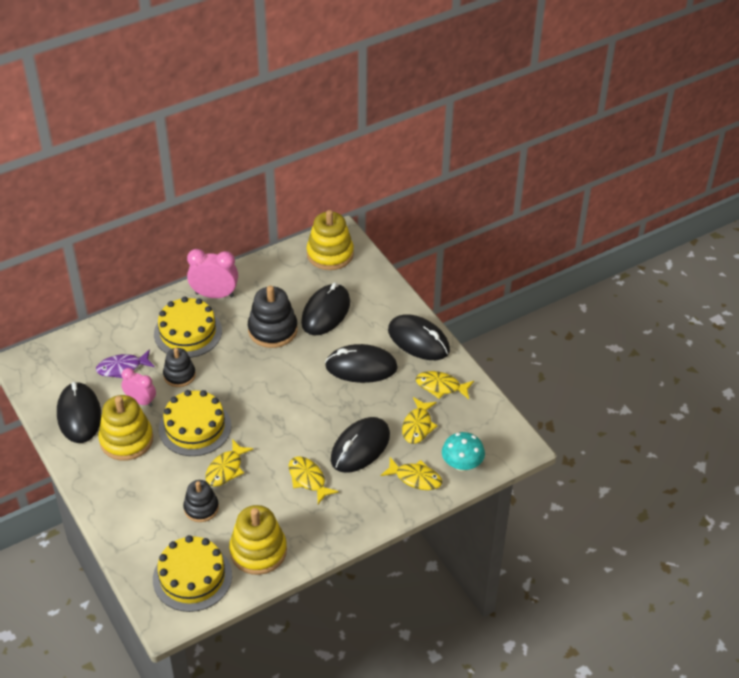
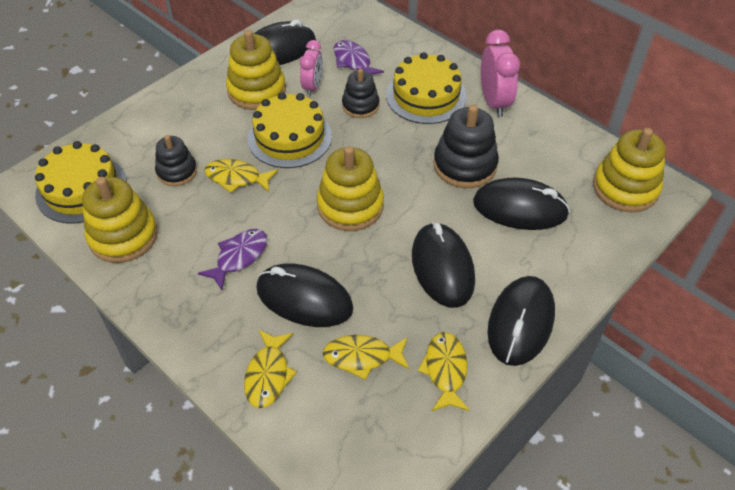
camera: 75 degrees right, 5 degrees up
yellow fish [289,456,339,504] -> purple fish [198,229,267,290]
turquoise mushroom [442,432,485,471] -> none
none -> yellow stacking toy [317,146,384,231]

